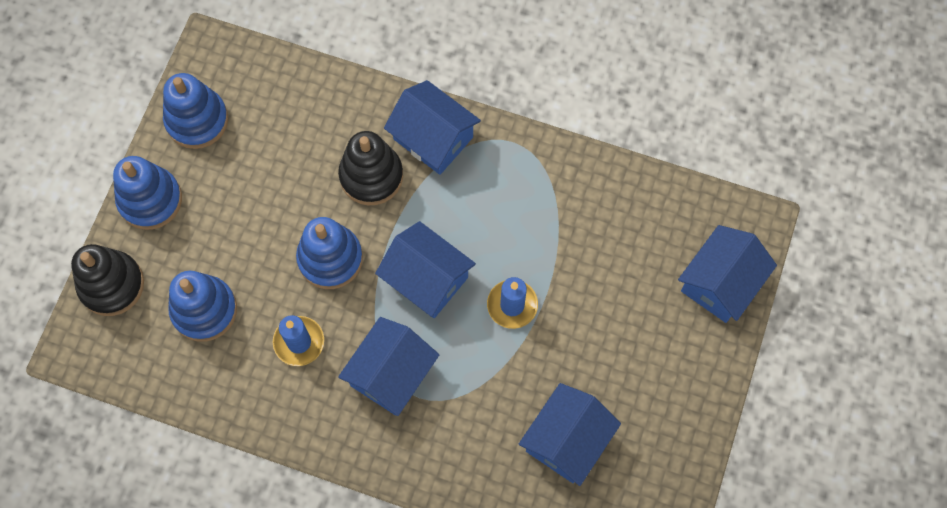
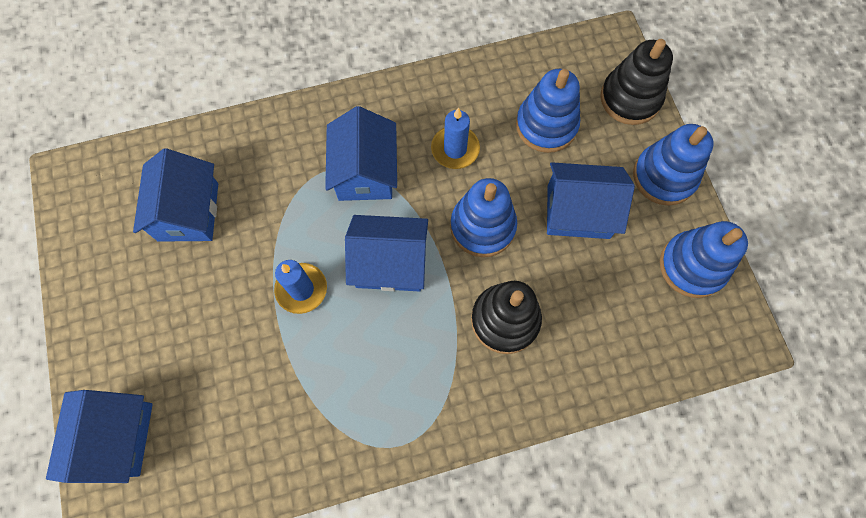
camera: 145 degrees right, 0 degrees up
blue house [384,80,481,175] -> blue house moved to [547,162,635,239]

